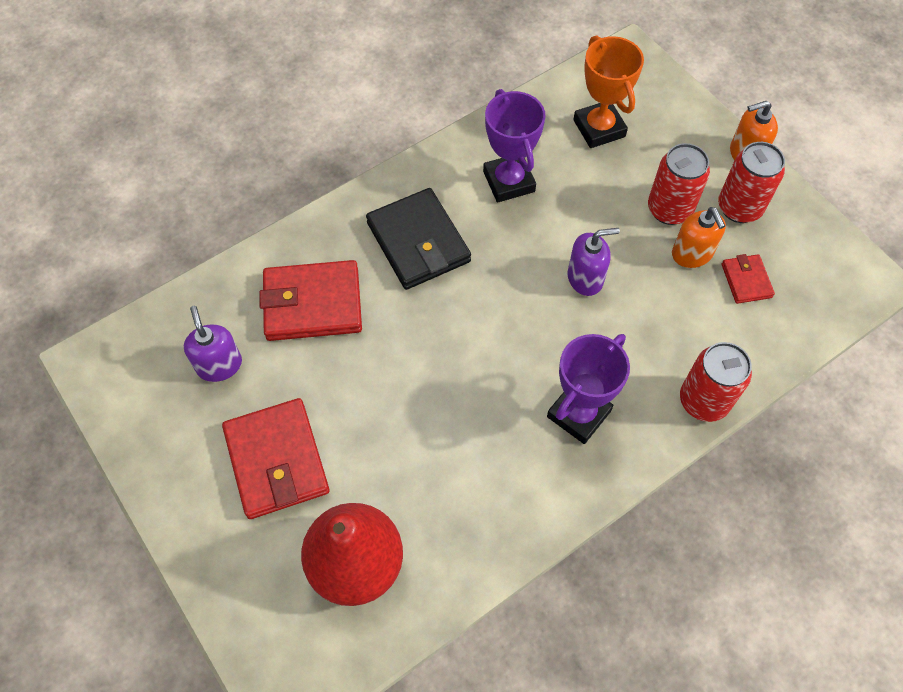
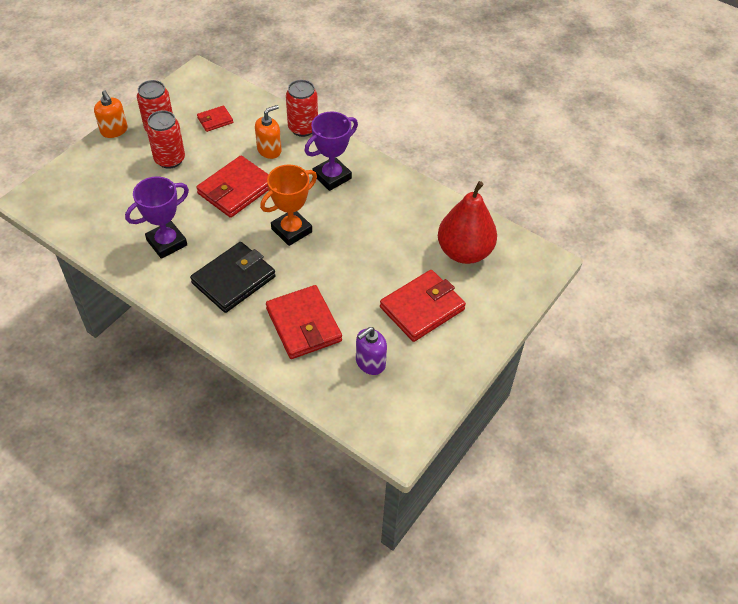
camera: 110 degrees left, 10 degrees down
purple trophy [547,334,630,444] -> purple trophy turned 60 degrees counterclockwise [304,112,358,191]
purple soap dispenser [568,228,620,296] -> red wallet [196,156,269,218]
orange trophy [573,35,644,148] -> orange trophy moved to [260,164,317,246]
orange soap dispenser [672,207,726,268] -> orange soap dispenser moved to [255,105,282,159]

